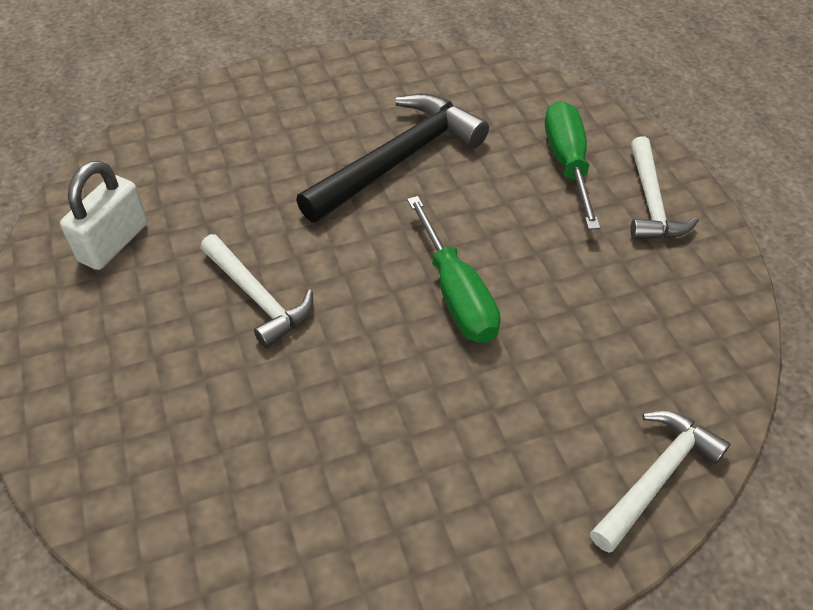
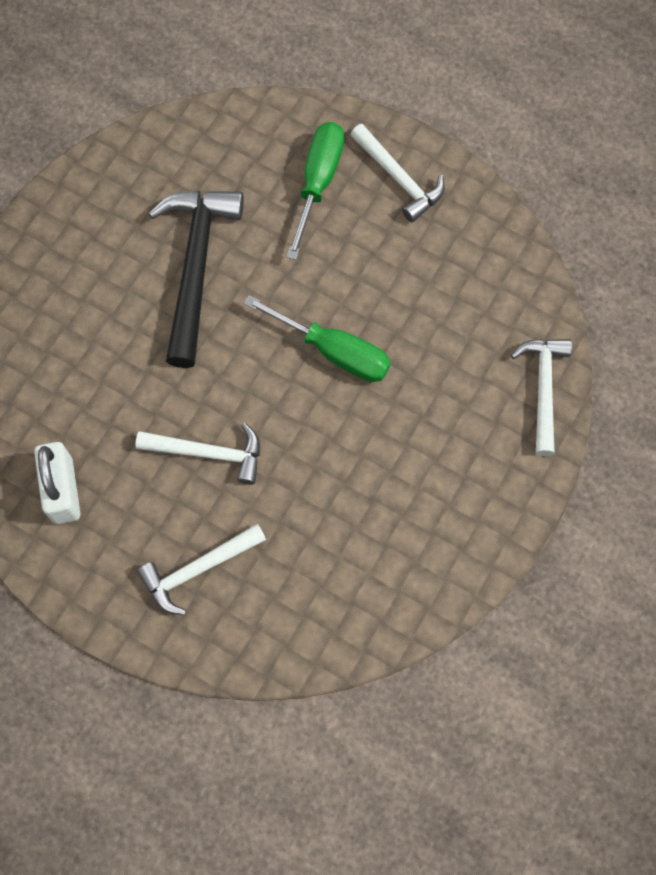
camera: 40 degrees left, 20 degrees up
green screwdriver [545,101,600,230] -> green screwdriver turned 60 degrees clockwise [286,122,344,260]
none -> white hammer [137,524,266,615]

